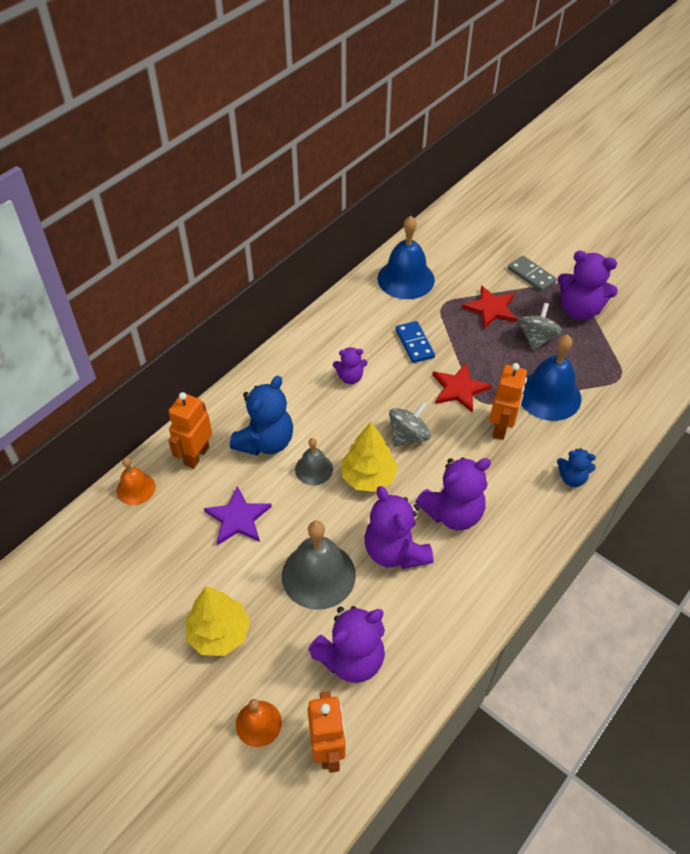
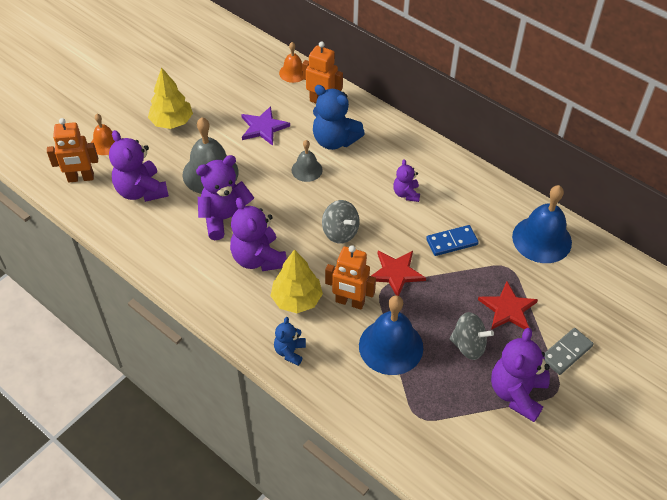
camera: 90 degrees right, 0 degrees up
yellow tree [341,422,398,492] -> yellow tree moved to [270,249,323,313]

